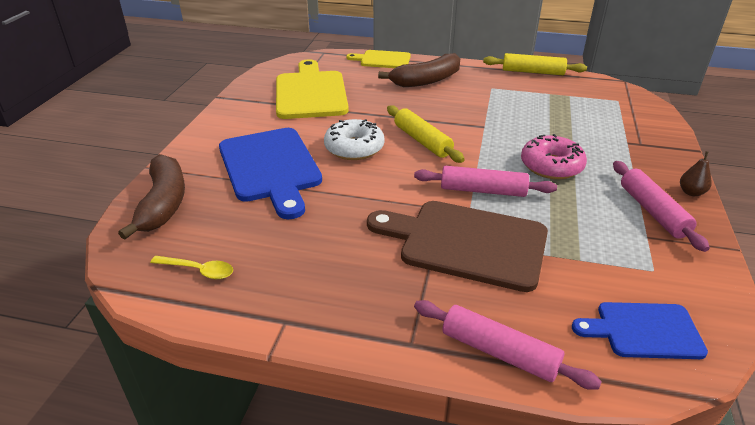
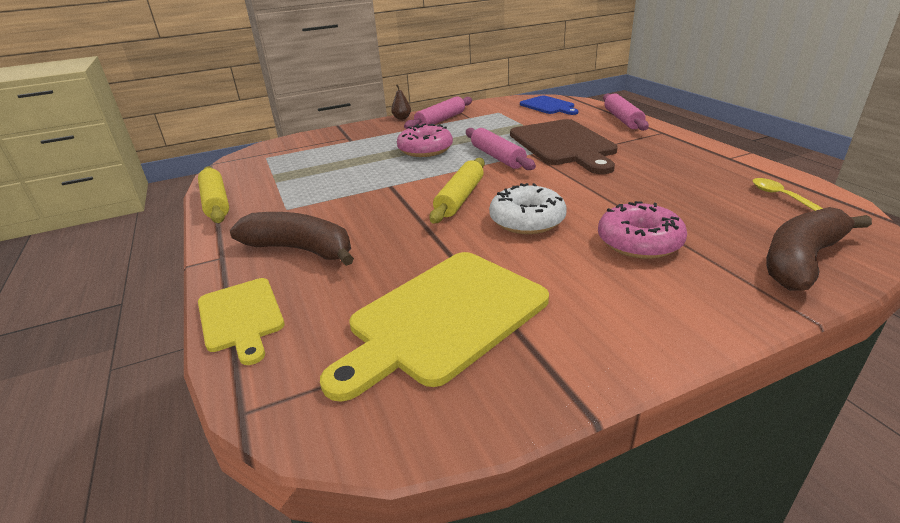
camera: 125 degrees left, 5 degrees down
blue cutting board [219,128,322,219] -> pink donut [598,201,687,259]

